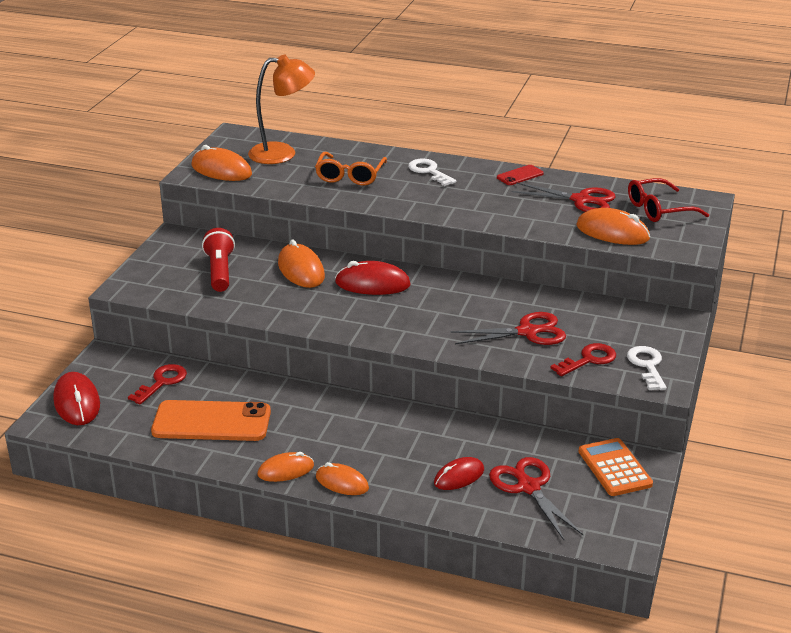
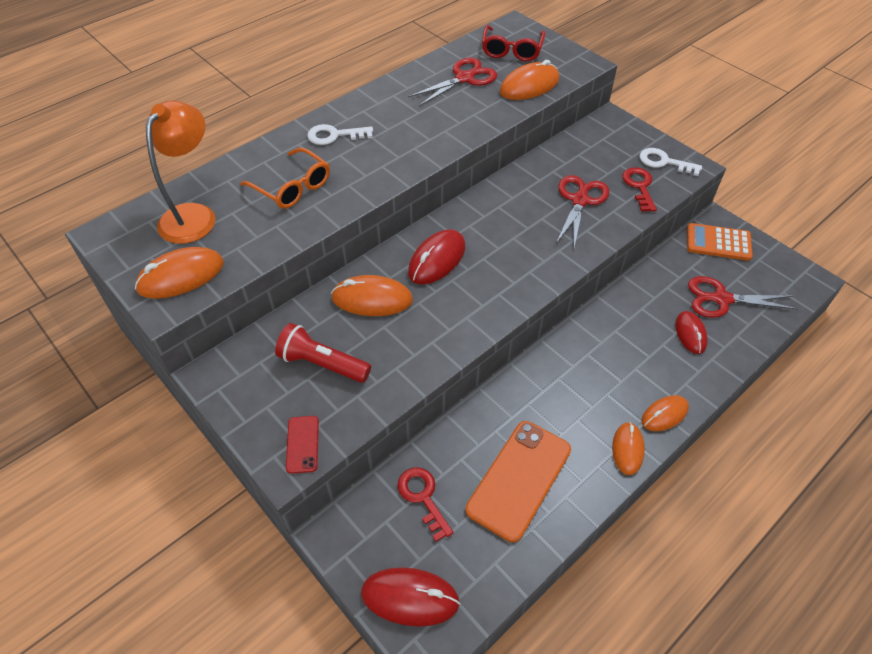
camera: 60 degrees left, 20 degrees up
red phone [497,165,544,185] -> red phone moved to [286,416,319,474]

